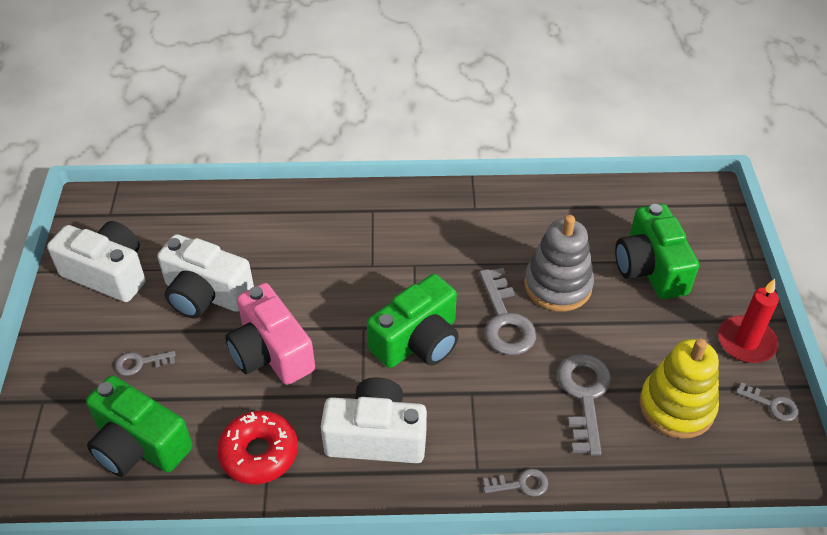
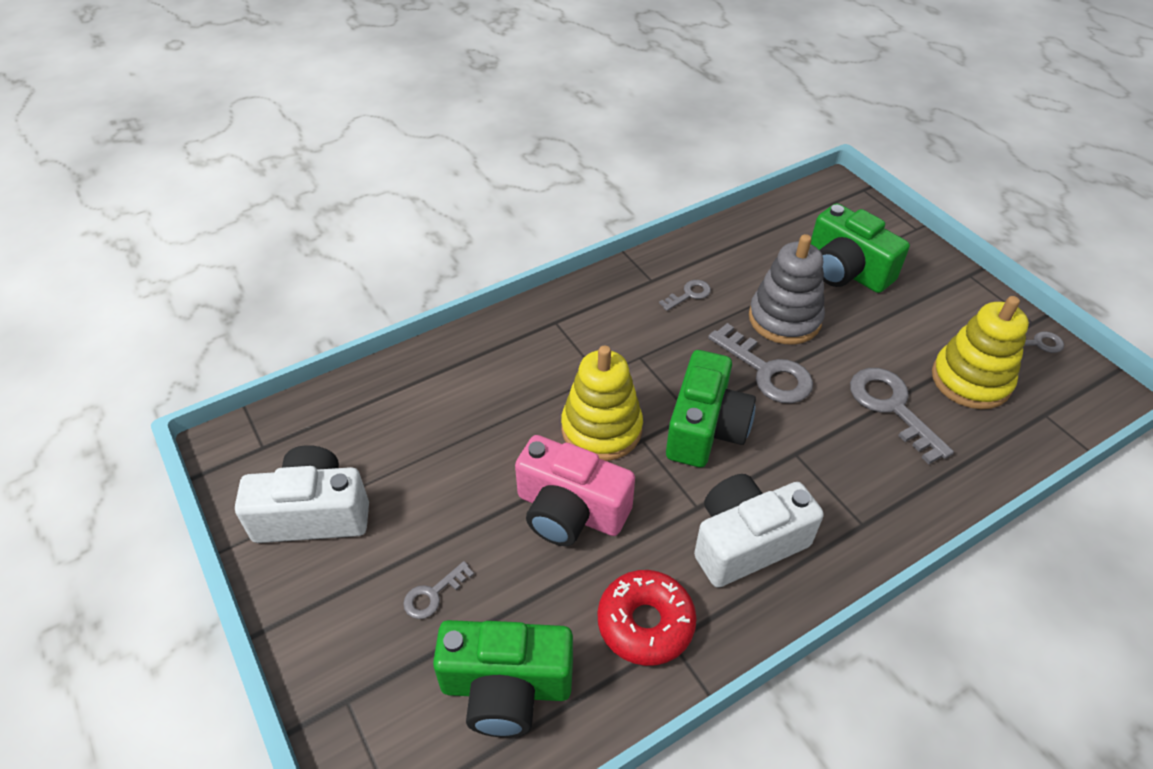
camera: 30 degrees left, 0 degrees up
white camera [157,234,254,319] -> none
grey key [483,469,548,497] -> grey key moved to [659,280,711,311]
red candle [718,279,779,363] -> none
none -> yellow stacking toy [561,345,643,461]

